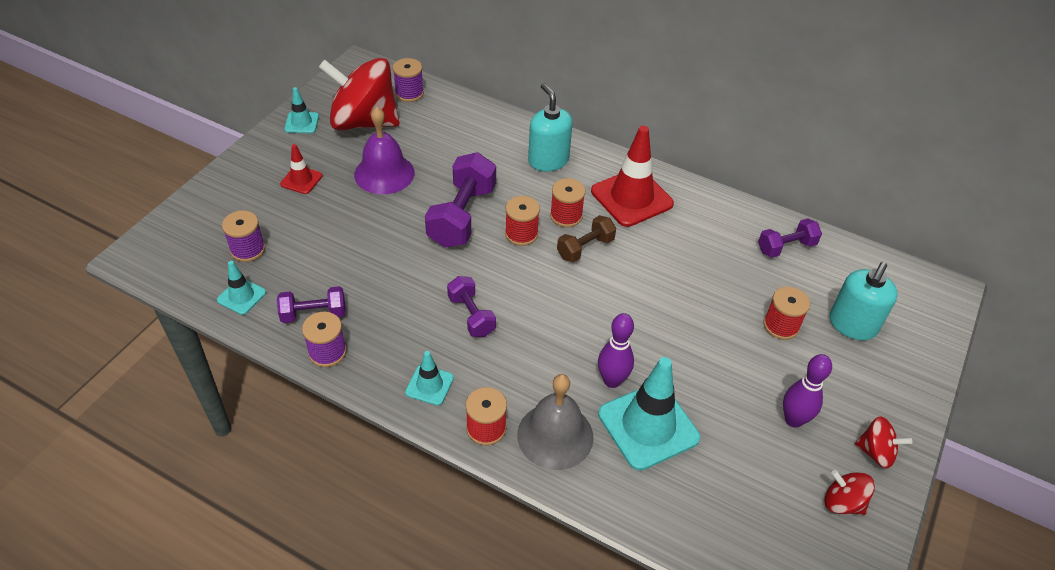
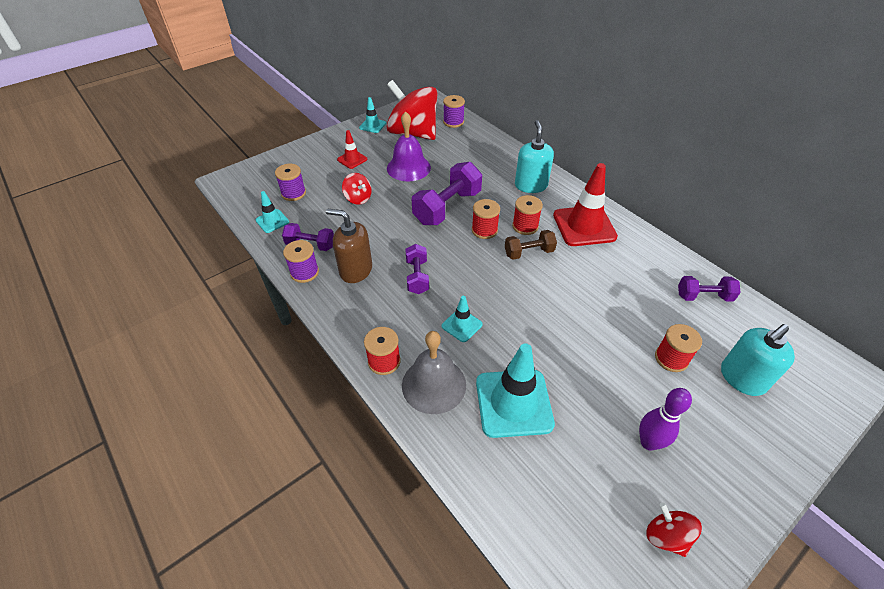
camera: 25 degrees right, 0 degrees up
turquoise traffic cone [405,351,454,406] -> turquoise traffic cone moved to [442,296,483,342]
purple bowling pin [598,313,634,388] -> none
red spinning top [855,416,912,469] -> red spinning top moved to [342,173,371,205]
none -> brown soap dispenser [326,208,372,283]

